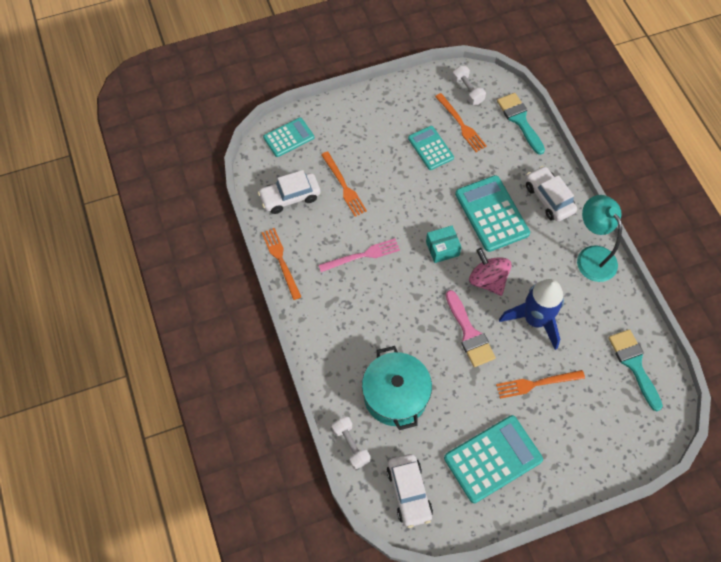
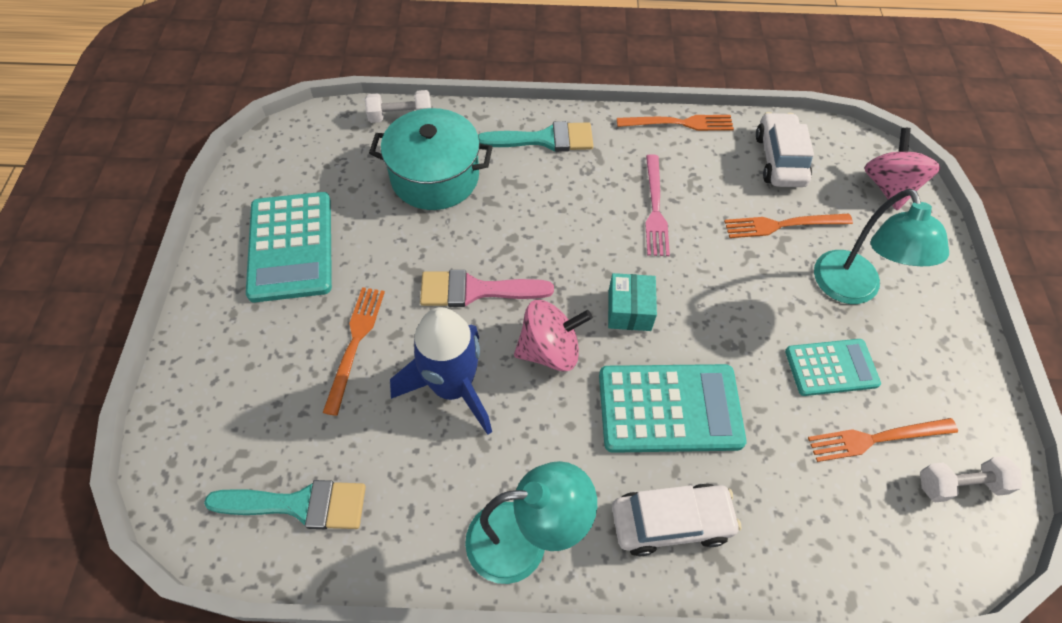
camera: 110 degrees right, 5 degrees down
turquoise calculator [263,117,314,157] -> pink spinning top [864,128,940,210]
white car [387,454,433,528] -> none
turquoise brush [497,93,545,155] -> turquoise brush moved to [478,121,593,152]
none -> turquoise lamp [814,189,949,304]

